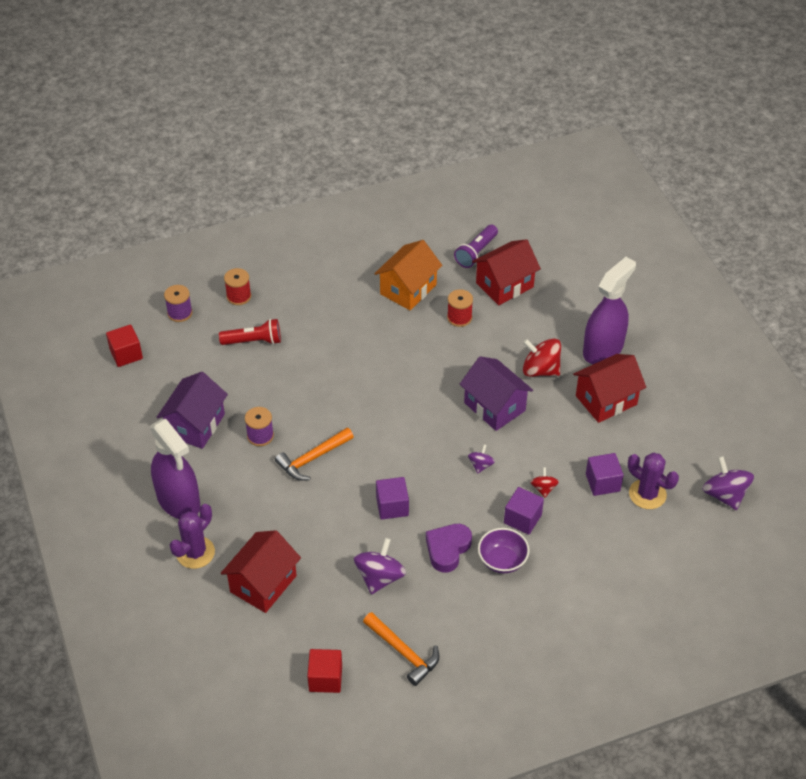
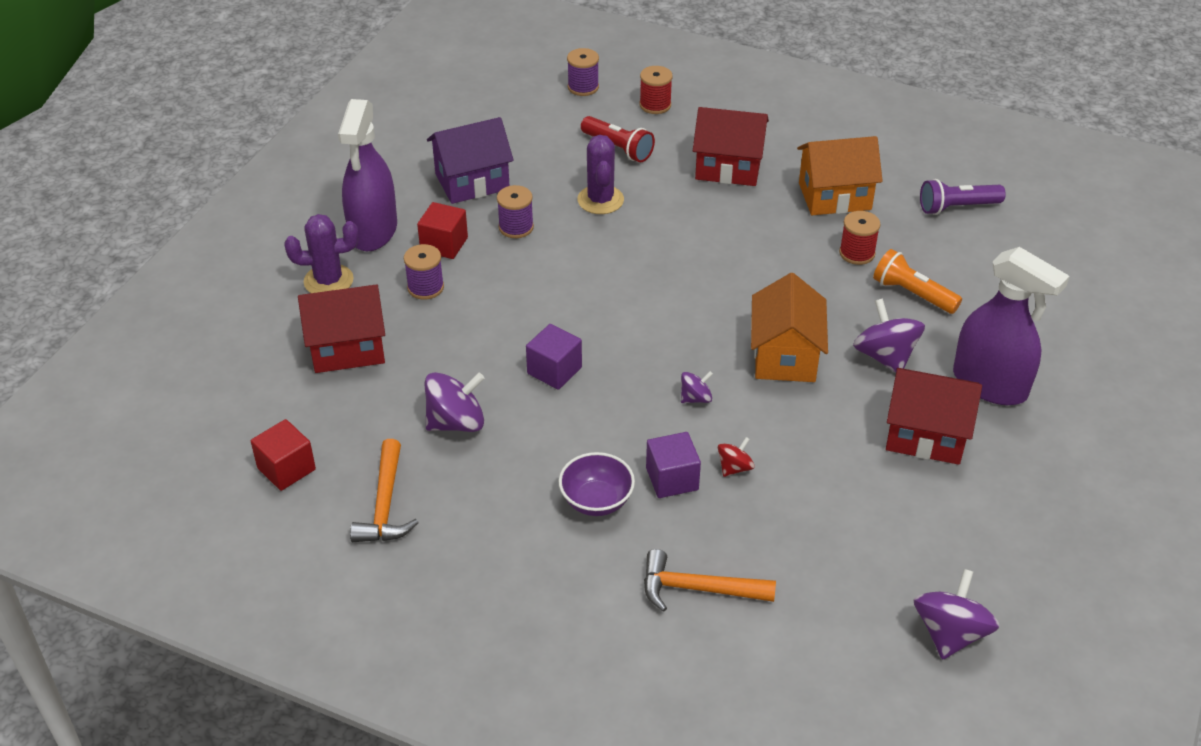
camera: 45 degrees right, 5 degrees down
red cube [106,324,143,367] -> red cube moved to [417,202,468,259]
orange hammer [275,428,354,481] -> orange hammer moved to [644,549,776,612]
purple heart [426,524,472,573] -> none
purple house [460,356,533,431] -> orange house [751,273,828,382]
red house [472,239,541,305] -> red house moved to [693,107,769,186]
red spinning top [523,338,561,377] -> purple spinning top [853,299,925,373]
purple spray bottle [583,257,636,364] -> purple spray bottle turned 45 degrees clockwise [953,247,1069,405]
purple cube [586,453,624,496] -> none
purple cactus [628,453,679,509] -> purple cactus moved to [577,135,624,214]
none -> purple spool [404,244,444,300]
none -> orange flashlight [873,249,962,314]

